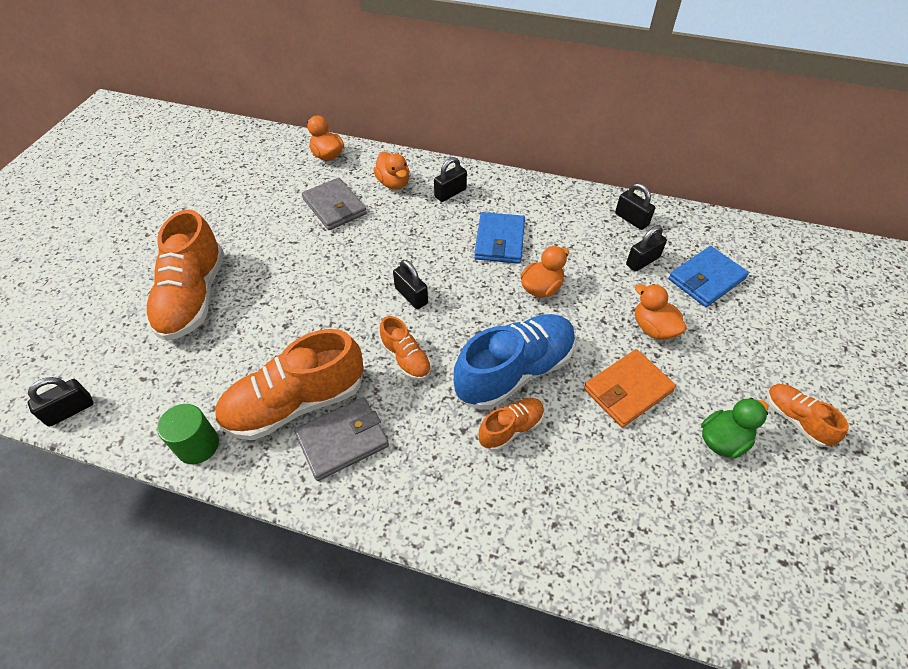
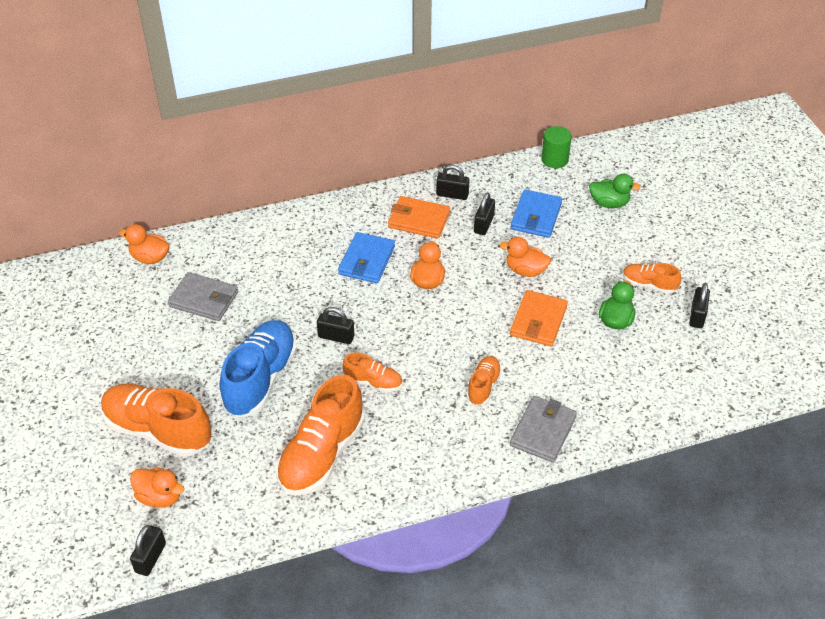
camera: 35 degrees left, 5 degrees down
orange shoe [145,209,224,341] -> orange shoe turned 150 degrees clockwise [101,384,211,457]
green cylinder [157,404,219,464] -> green cylinder moved to [541,126,572,168]
grey wallet [294,397,389,481] -> grey wallet moved to [510,396,577,462]
orange duck [373,152,409,190] -> orange duck moved to [130,467,184,508]
black padlock [434,157,467,202] -> black padlock moved to [689,283,710,328]
blue shoe [454,314,576,410] -> blue shoe moved to [220,320,297,418]
blue wallet [474,212,525,264] -> blue wallet turned 45 degrees clockwise [338,232,395,283]
none -> orange wallet [388,196,450,239]
none -> green duck [589,174,641,208]

